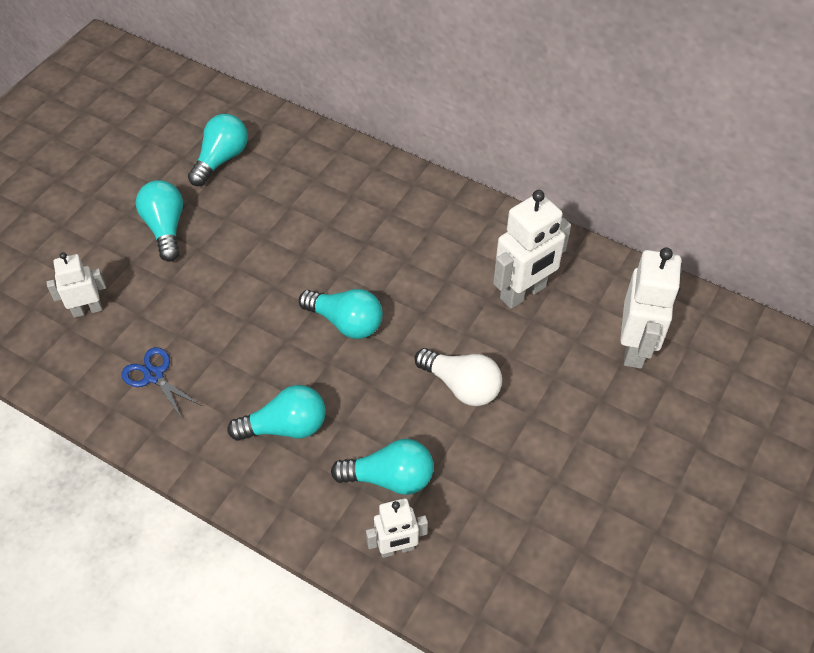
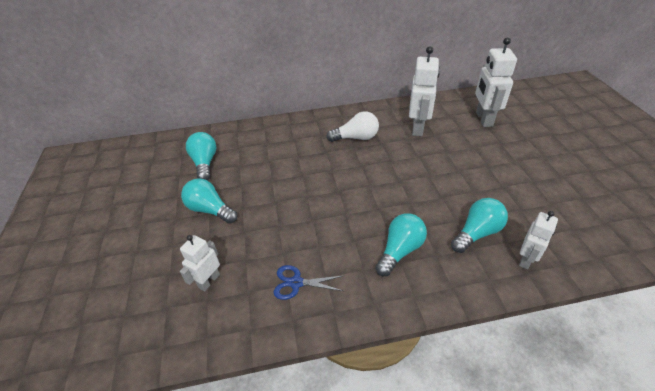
camera: 40 degrees left, 10 degrees down
turquoise light bulb [299,289,383,339] -> none
white light bulb [415,348,502,406] -> white light bulb moved to [326,111,379,142]
white robot [620,248,682,369] -> white robot turned 150 degrees counterclockwise [475,37,517,127]

